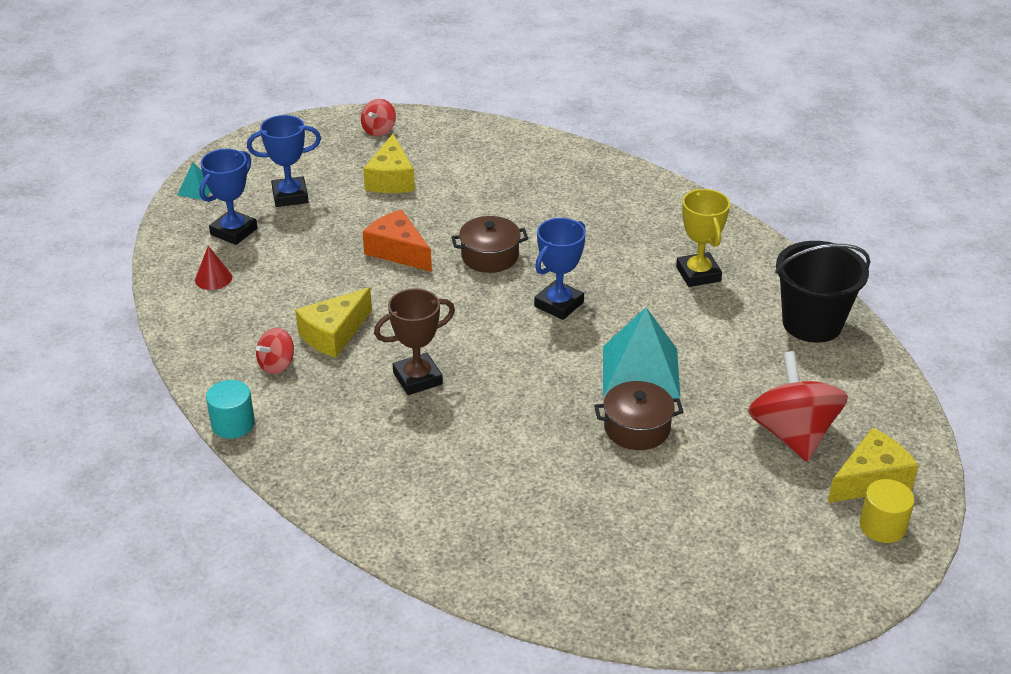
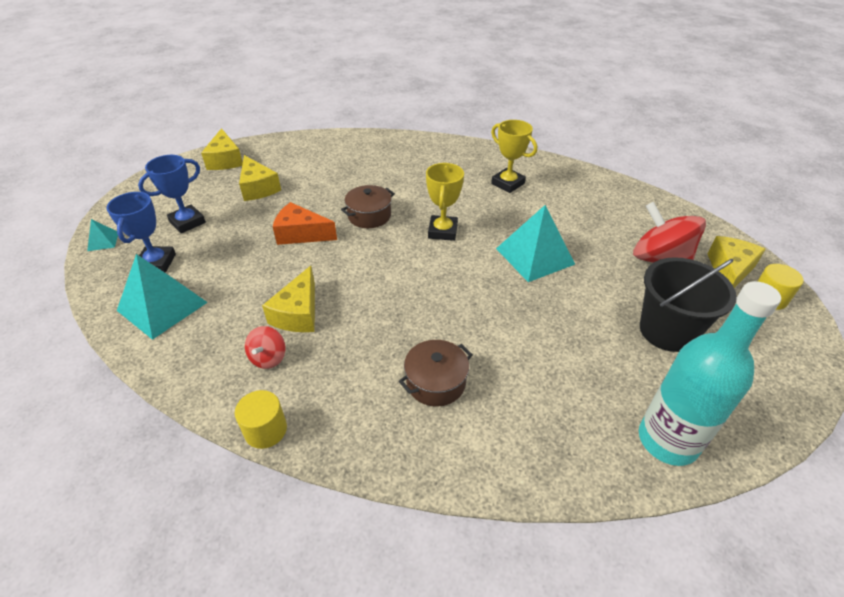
camera: 30 degrees left, 5 degrees up
red cone [195,246,232,290] -> turquoise pyramid [117,254,208,340]
turquoise cylinder [206,380,255,439] -> yellow cylinder [235,390,287,449]
red spinning top [361,99,396,137] -> yellow cheese [201,128,243,170]
brown trophy [374,288,455,395] -> none
blue trophy [534,218,586,320] -> yellow trophy [426,163,464,241]
brown pot [594,381,683,450] -> brown pot moved to [399,340,473,407]
black bucket [775,241,870,343] -> black bucket moved to [640,257,737,352]
none -> turquoise bottle [639,281,781,466]

